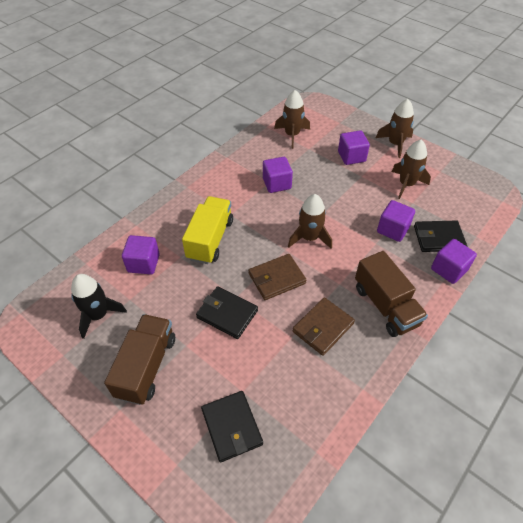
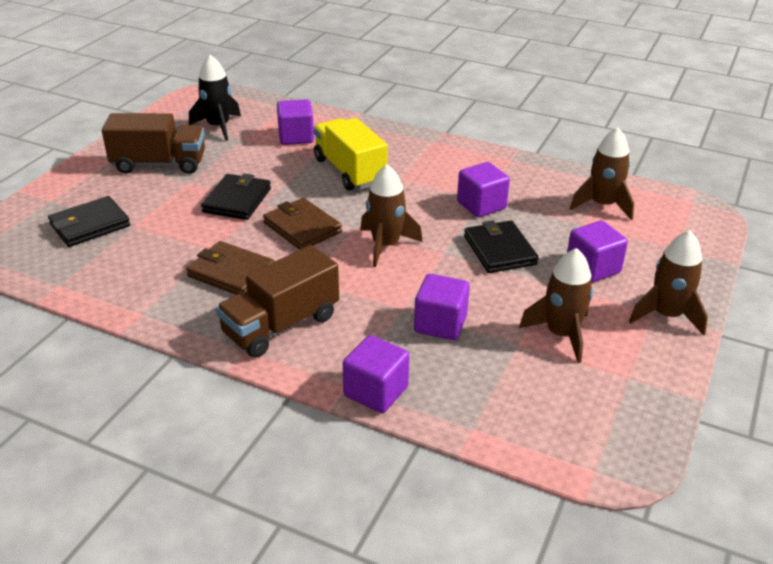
camera: 75 degrees right, 15 degrees down
yellow truck [182,196,233,264] -> yellow truck turned 120 degrees counterclockwise [314,118,388,191]
black wallet [414,221,467,252] -> black wallet moved to [464,220,539,273]

